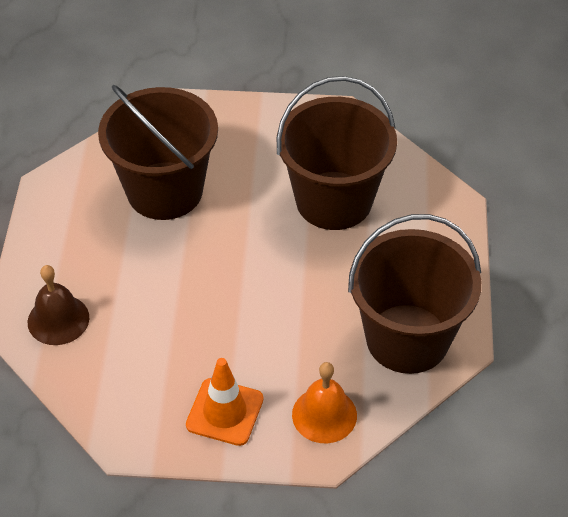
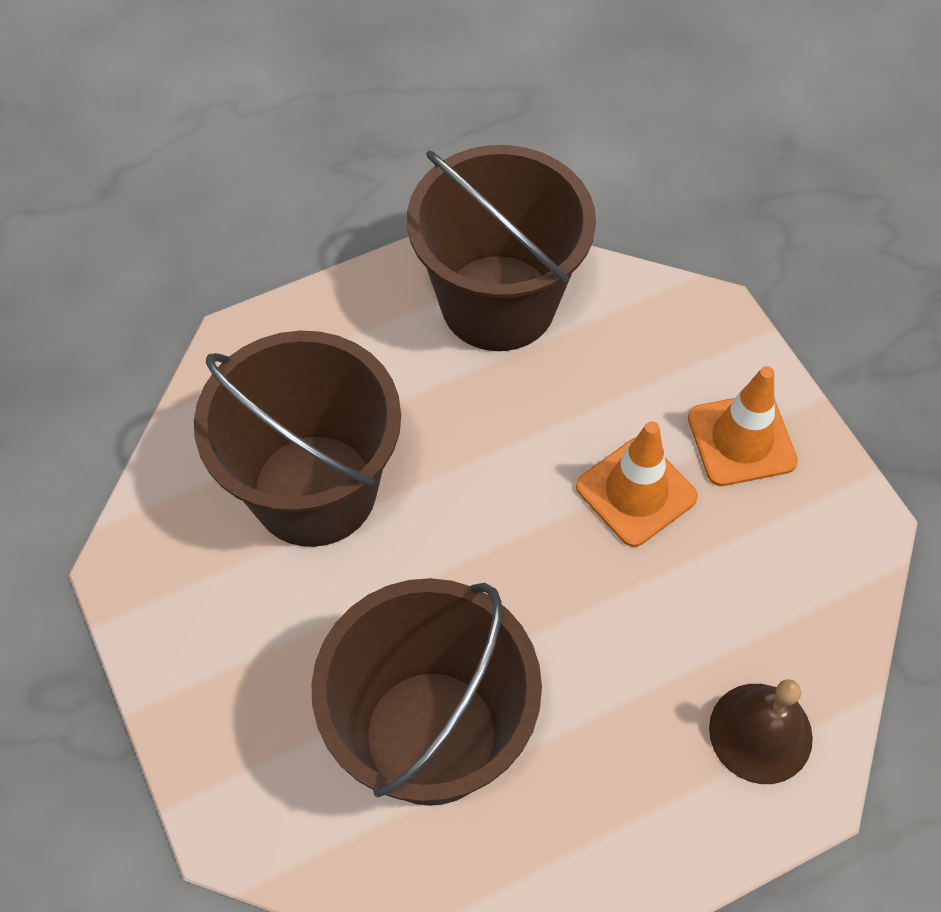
camera: 120 degrees left, 10 degrees up
orange bell [292,362,357,443] -> none
none -> orange traffic cone [576,421,698,547]

